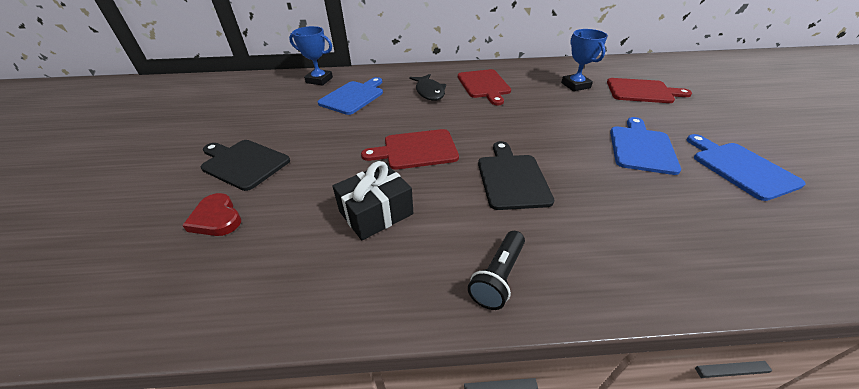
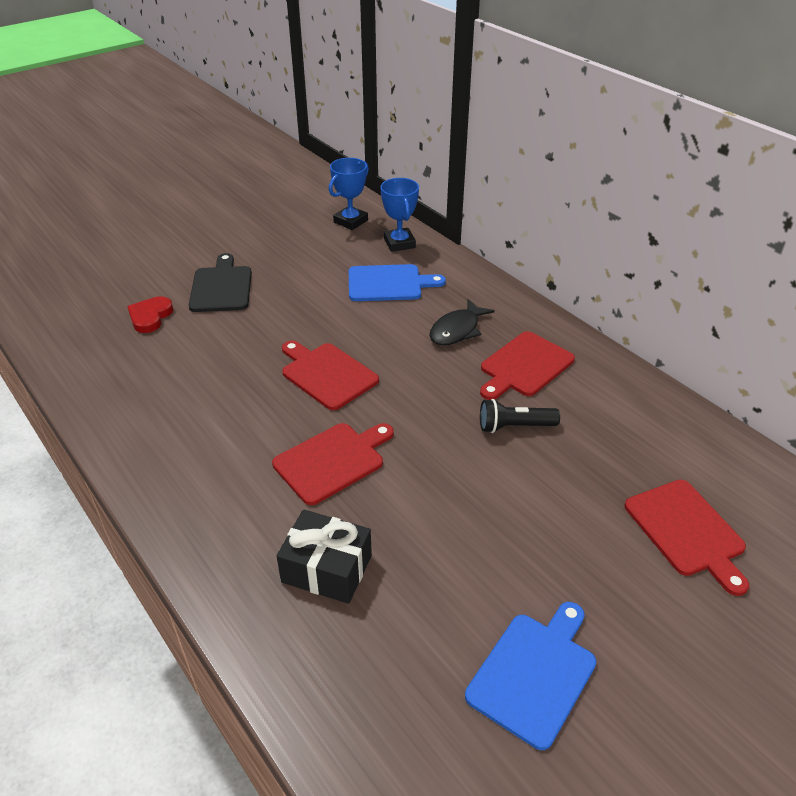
camera: 55 degrees right, 0 degrees up
black gift [332,161,413,241] -> black gift moved to [277,510,372,604]
black flashlight [468,231,525,310] -> black flashlight moved to [480,399,560,433]
black cutting board [478,141,555,210] -> red cutting board [272,423,394,505]
blue trophy [561,29,608,91] -> blue trophy moved to [329,158,369,230]
blue cutting board [610,117,681,175] -> none

